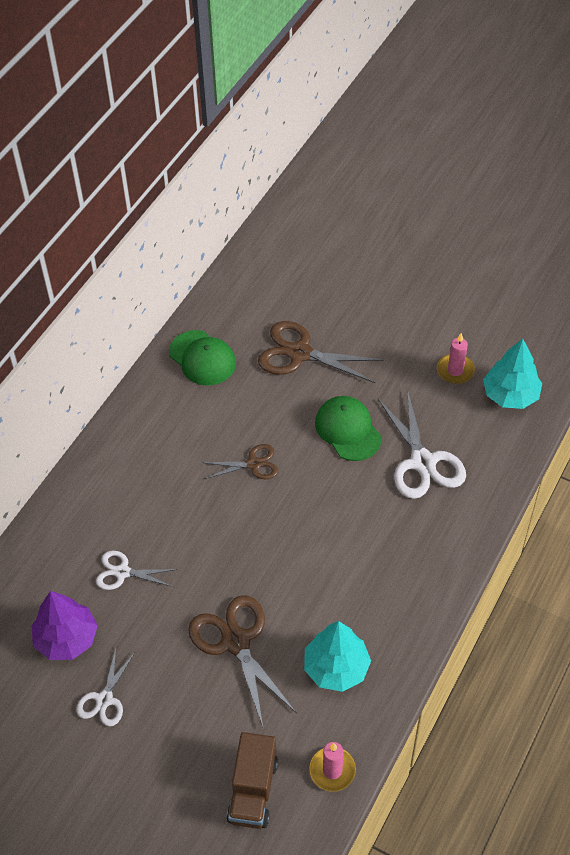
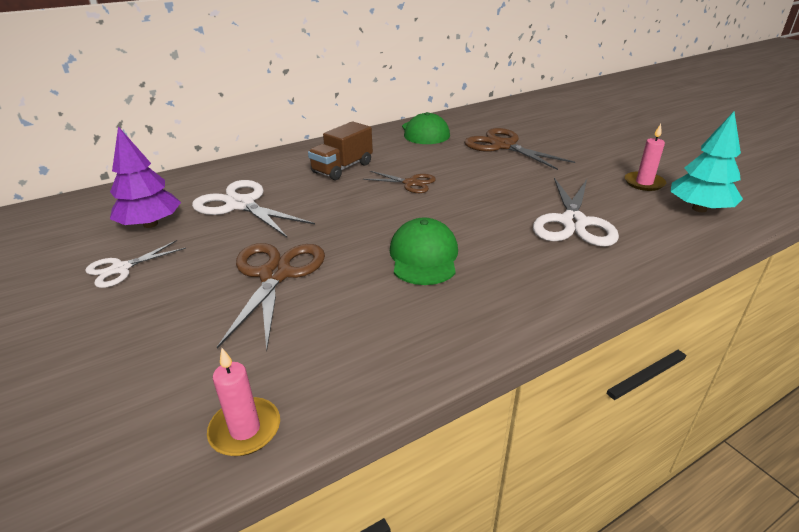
camera: 30 degrees right, 20 degrees down
white scissors [96,551,177,590] -> white scissors [192,180,315,237], size x1.72
brown truck [227,732,278,829] -> brown truck moved to [308,122,373,180]
turquoise tree [304,621,371,692] -> none
green cap [315,396,382,461] -> green cap moved to [390,218,458,285]

